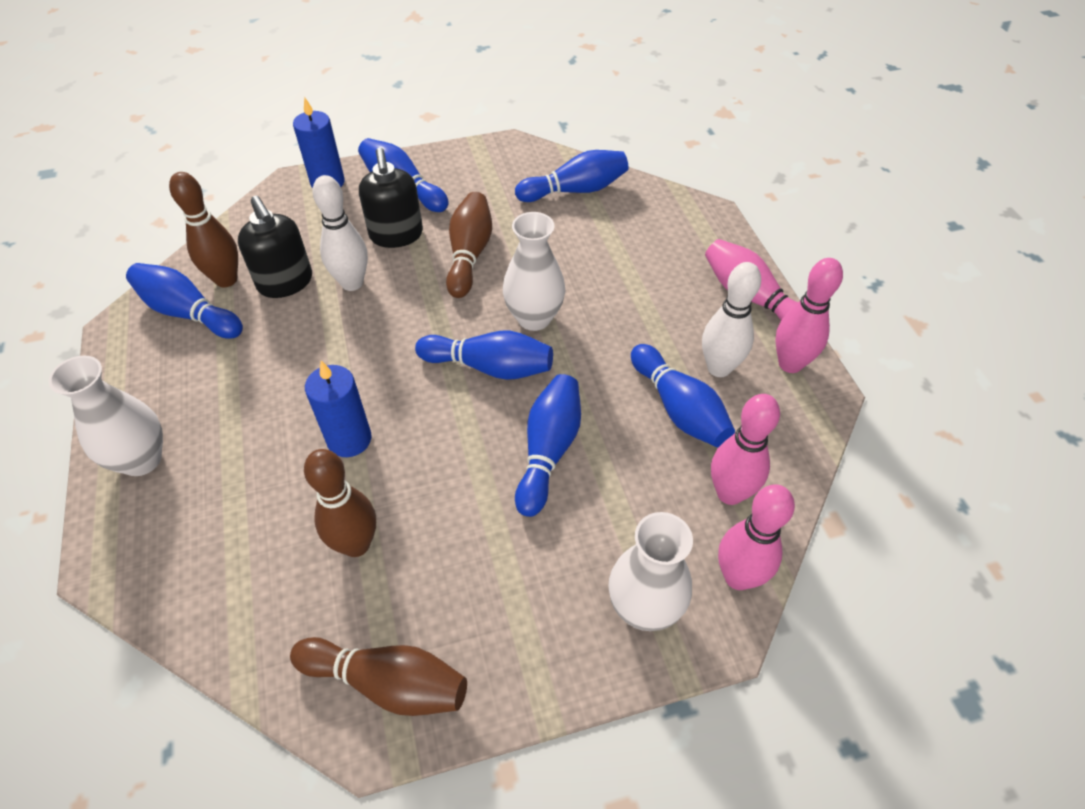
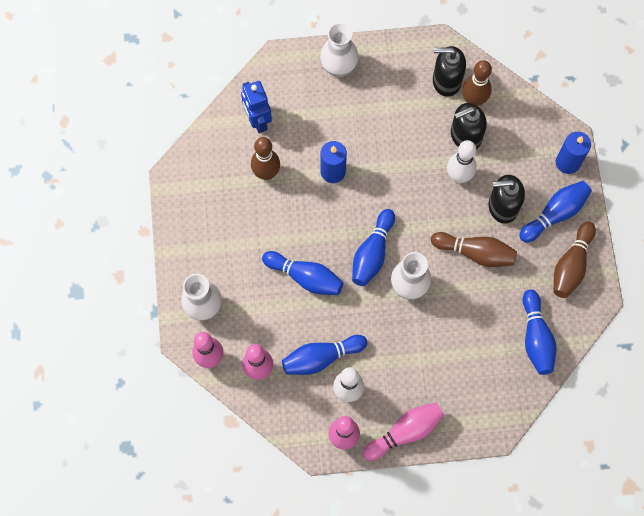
camera: 100 degrees right, 20 degrees up
blue bowling pin [126,263,243,339] -> black soap dispenser [433,46,466,97]
brown bowling pin [290,637,467,716] -> brown bowling pin moved to [554,222,596,298]
none -> blue robot [241,81,272,133]

